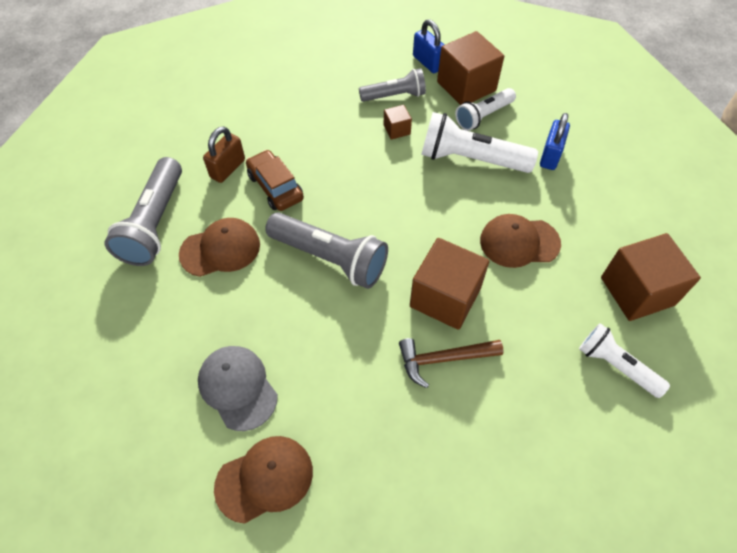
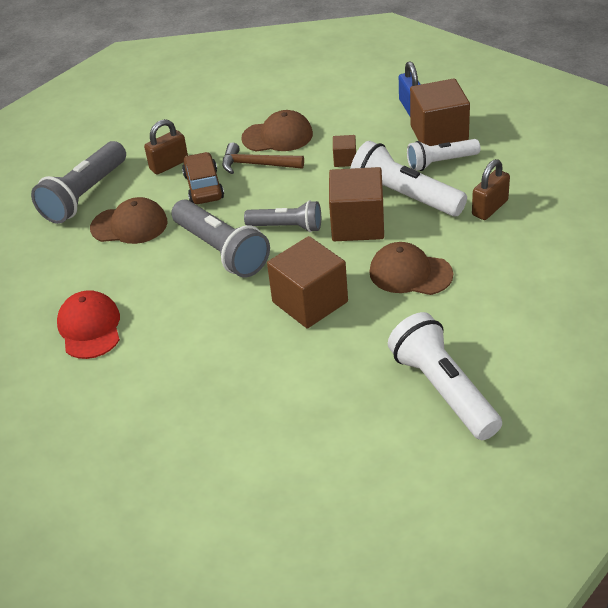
camera: 25 degrees right, 15 degrees down
grey cap [198,346,278,431] -> red cap [57,290,120,359]
brown cap [214,436,313,524] -> brown cap moved to [241,110,313,151]
grey flashlight [359,68,426,102] -> grey flashlight moved to [244,200,321,232]
brown hammer [399,338,504,388] -> brown hammer moved to [222,143,304,174]
blue padlock [540,113,570,170] -> brown padlock [472,159,510,220]
white flashlight [579,323,670,398] -> white flashlight [388,312,502,440], size x1.57
brown cube [601,233,701,321] -> brown cube moved to [329,167,384,241]

